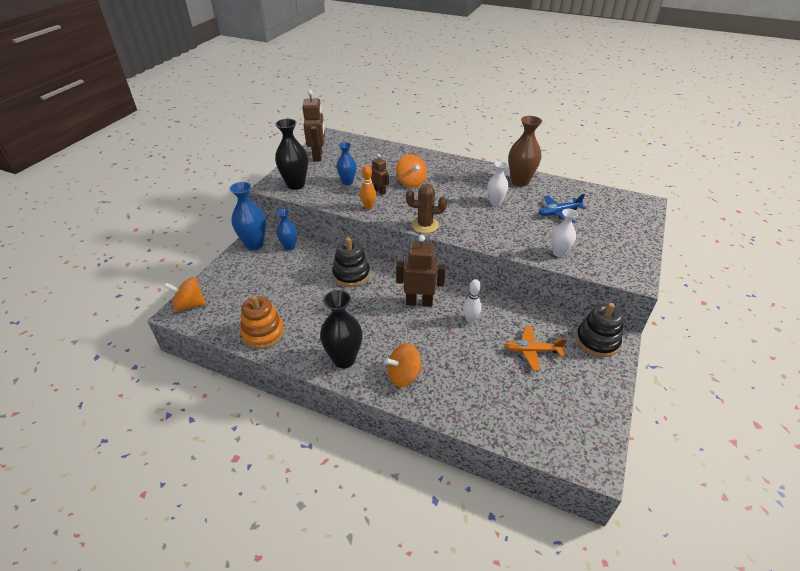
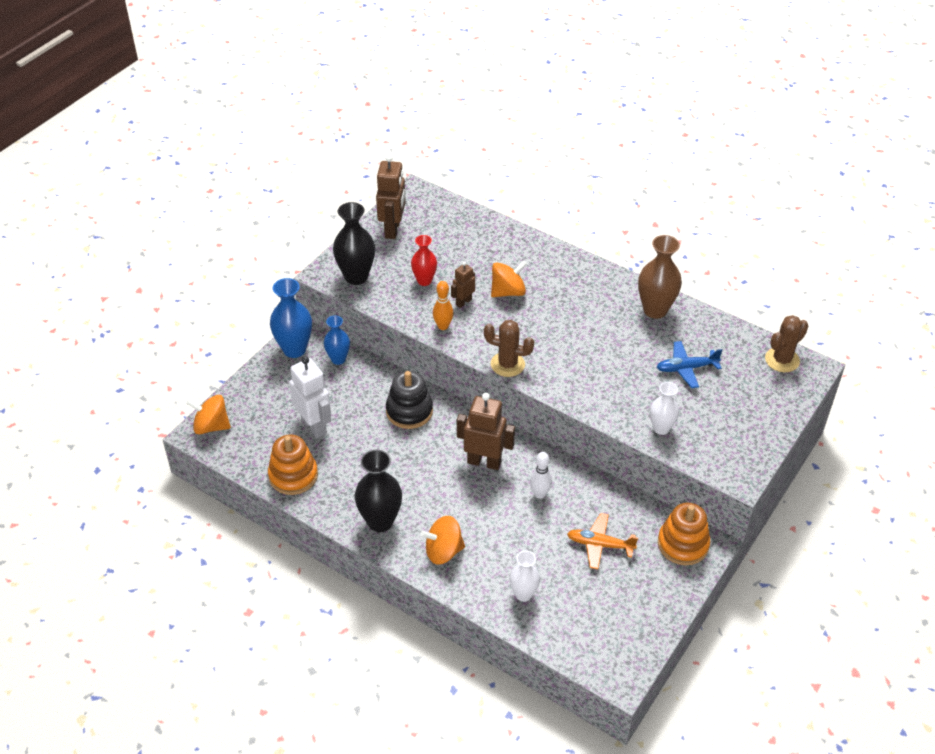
camera: 10 degrees right, 5 degrees up
blue vase [337,142,356,185] -> red vase [411,235,437,286]
brown robot [371,154,389,195] -> brown robot turned 105 degrees counterclockwise [451,262,475,308]
orange spinning top [396,154,427,187] -> orange spinning top turned 105 degrees counterclockwise [491,261,527,297]
white vase [487,161,509,206] -> white vase moved to [509,551,540,602]
black stacking toy [576,303,624,357] -> orange stacking toy [658,503,710,565]
none -> white robot [289,356,331,438]
none -> brown cactus [765,315,808,372]

